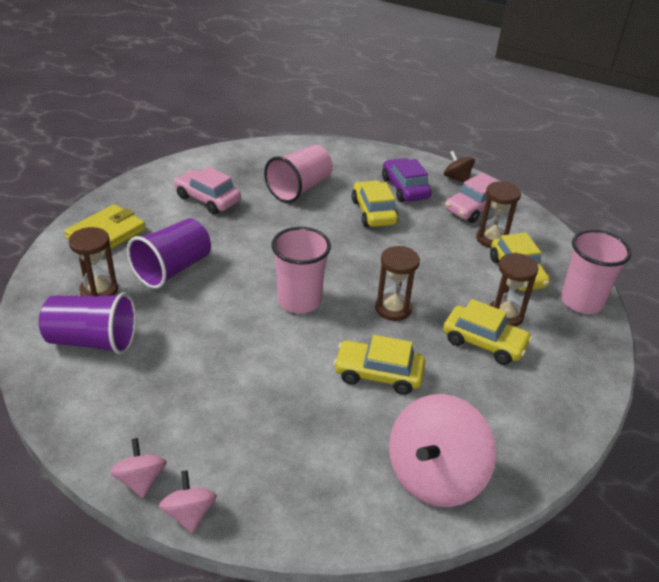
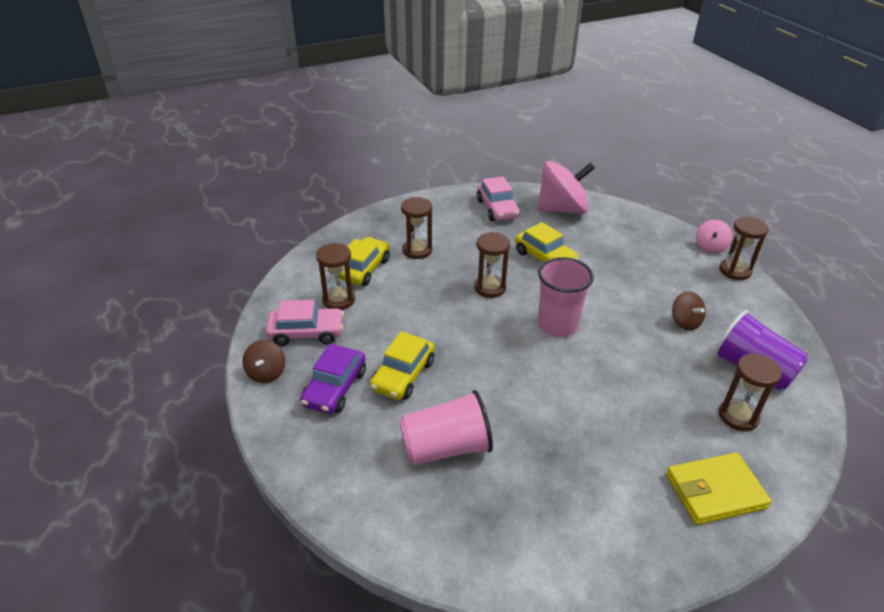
camera: 140 degrees left, 0 degrees up
pink spinning top [110,438,167,498] -> brown hourglass [719,217,769,280]
purple cup [127,218,211,289] -> none
pink car [174,167,241,214] -> pink car moved to [477,176,520,221]
yellow car [443,299,532,365] -> none
pink cup [561,230,631,314] -> none
none -> brown spinning top [672,291,706,331]

